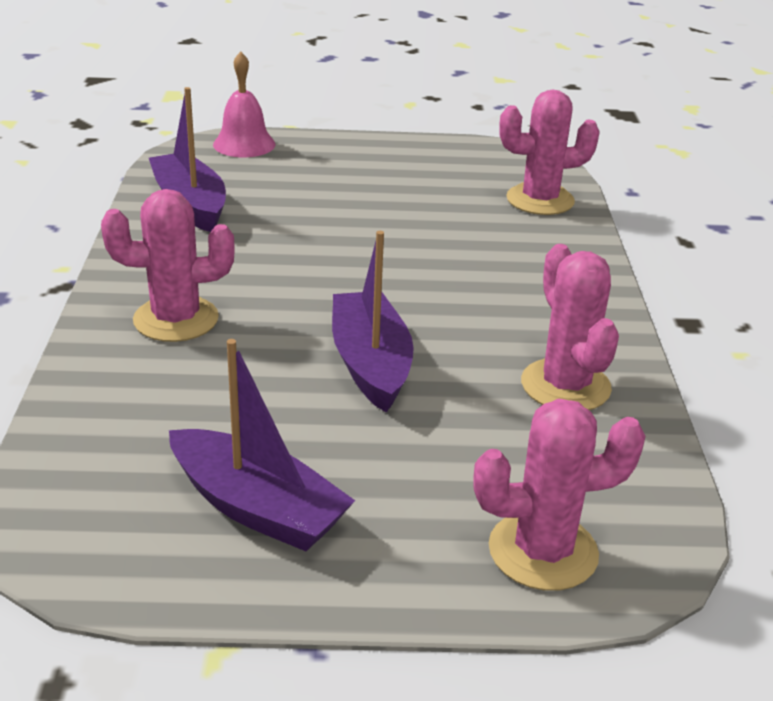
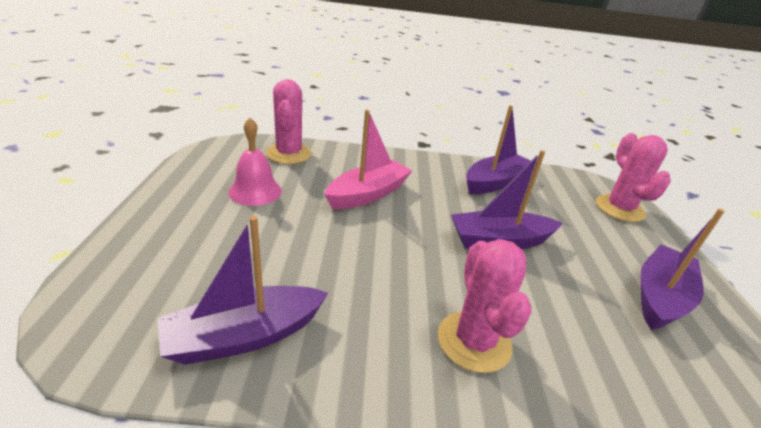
camera: 90 degrees left, 0 degrees up
pink bell [213,51,275,157] -> pink bell moved to [229,118,282,206]
pink cactus [521,244,619,410] -> purple boat [466,105,531,194]
none -> pink boat [324,109,412,209]

